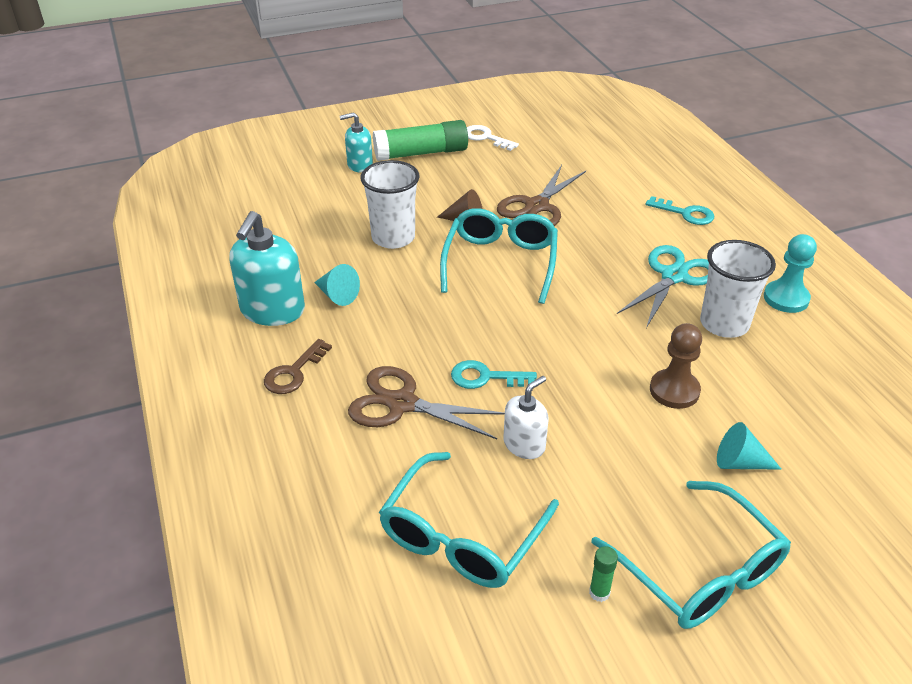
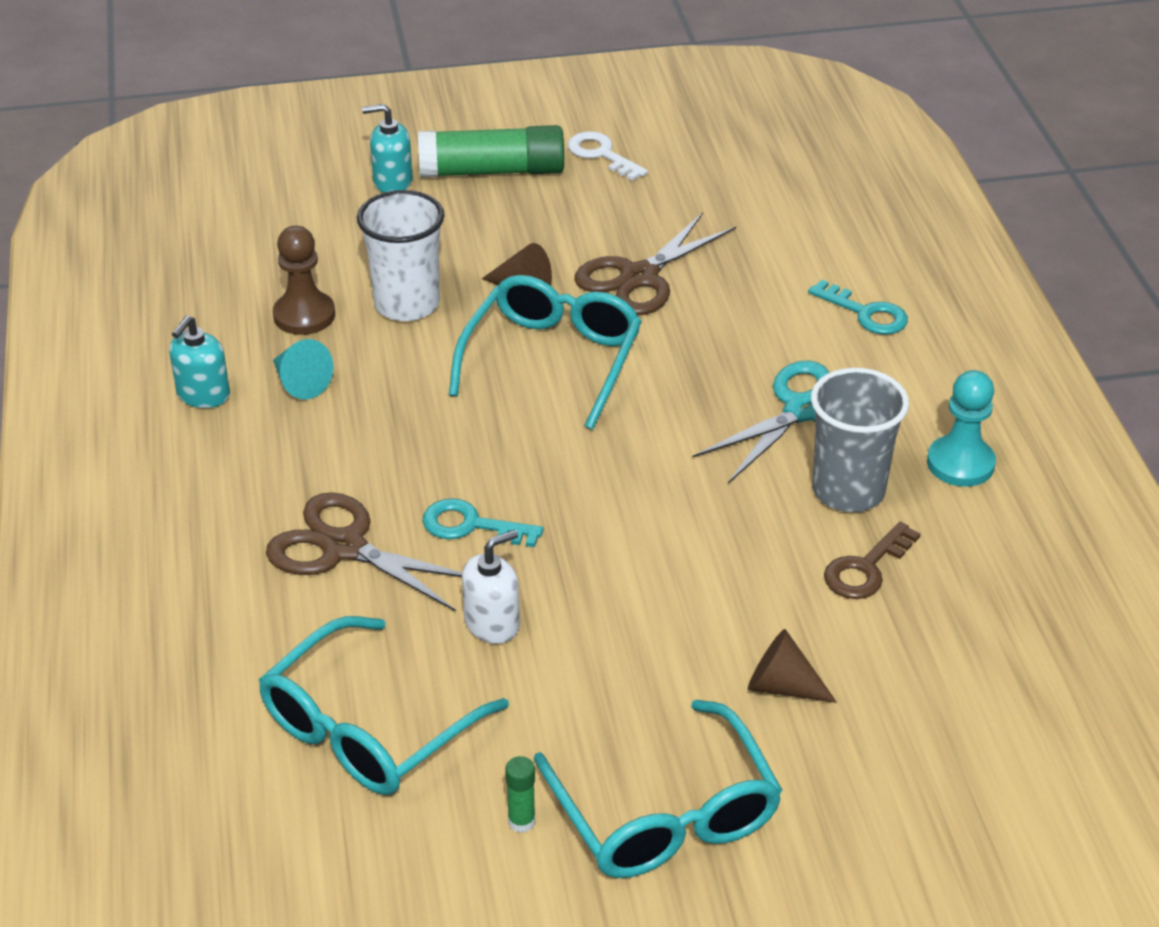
camera: 10 degrees right, 0 degrees up
turquoise soap dispenser [229,211,305,326] -> turquoise soap dispenser [169,315,230,408], size x0.59
brown key [264,339,332,394] -> brown key moved to [824,521,920,599]
brown pawn [650,323,702,409] -> brown pawn moved to [273,226,335,335]
white cup [700,240,776,338] -> grey cup [811,368,909,512]
turquoise cone [717,422,782,470] -> brown cone [748,629,837,703]

